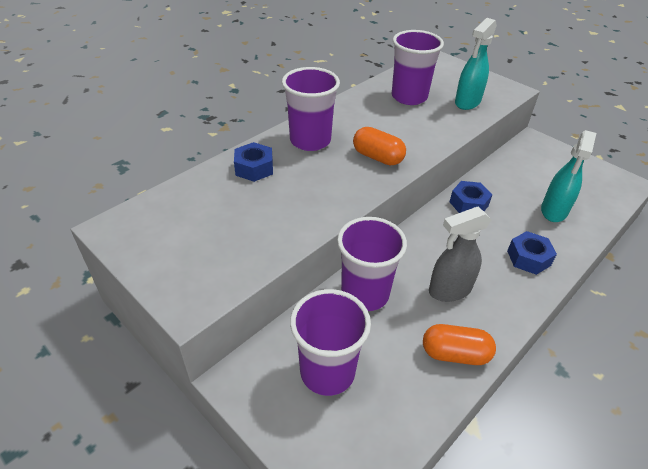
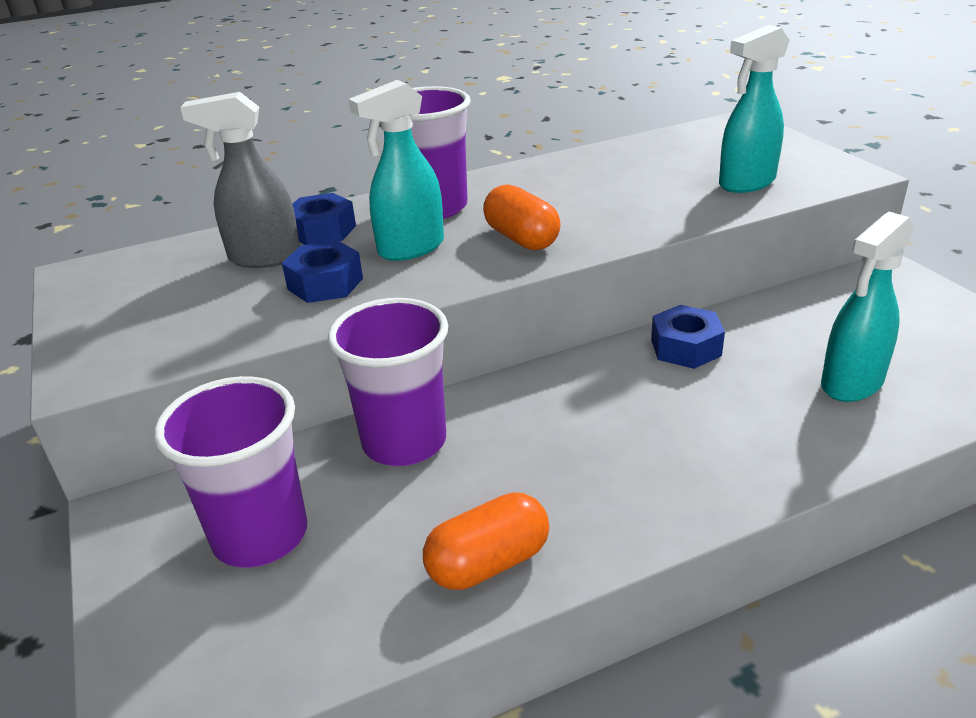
camera: 25 degrees right, 10 degrees down
purple cup [392,30,444,105] -> none
orange capsule [423,324,496,365] -> orange capsule turned 60 degrees counterclockwise [423,492,549,590]
grey spray bottle [429,207,492,302] -> grey spray bottle moved to [180,92,300,268]
blue nut [507,231,557,275] -> blue nut moved to [282,240,363,303]
none -> turquoise spray bottle [348,80,444,261]

